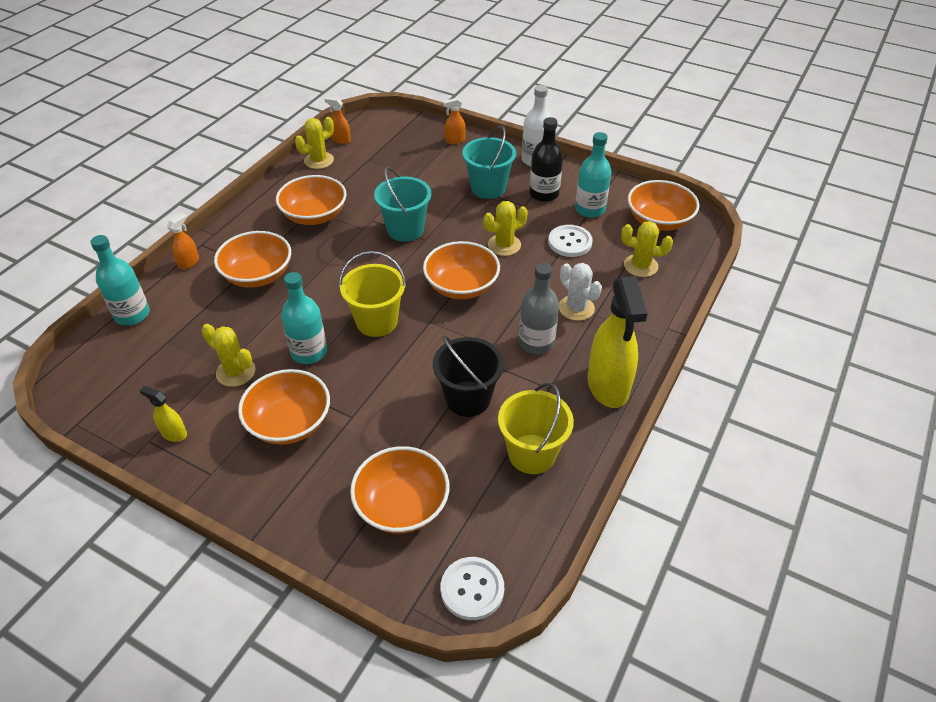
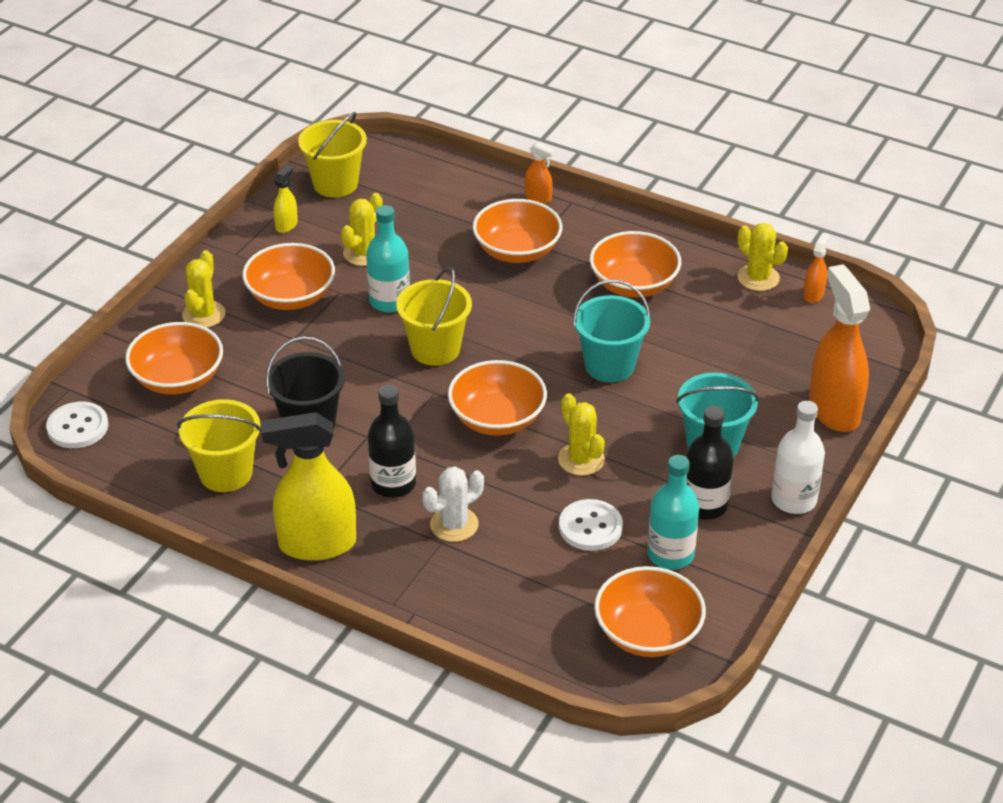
camera: 90 degrees right, 5 degrees down
turquoise bottle [90,235,150,325] -> none
orange spray bottle [443,98,466,144] -> orange spray bottle [809,264,870,432], size x2.22
grey bottle [519,263,559,354] -> black bottle [368,385,416,498]
yellow cactus [621,221,673,277] -> yellow cactus moved to [182,250,226,328]
none -> yellow bucket [298,112,367,197]

